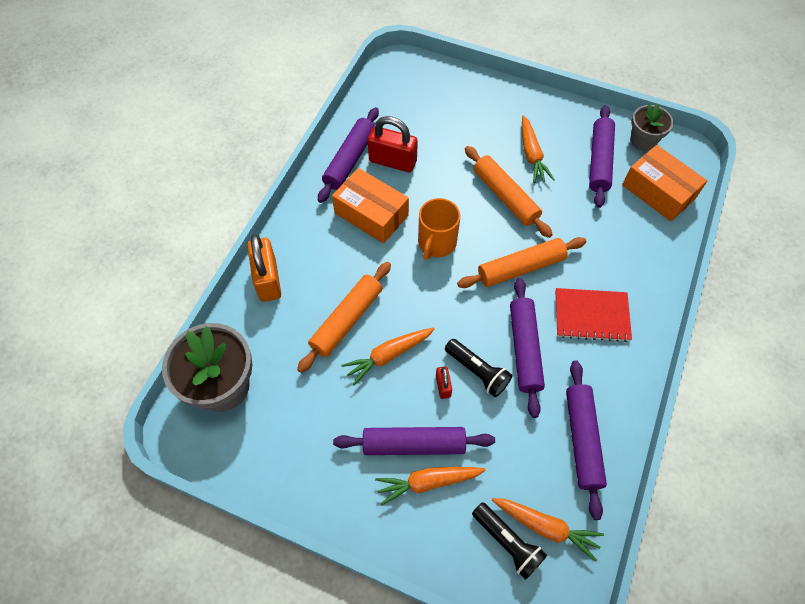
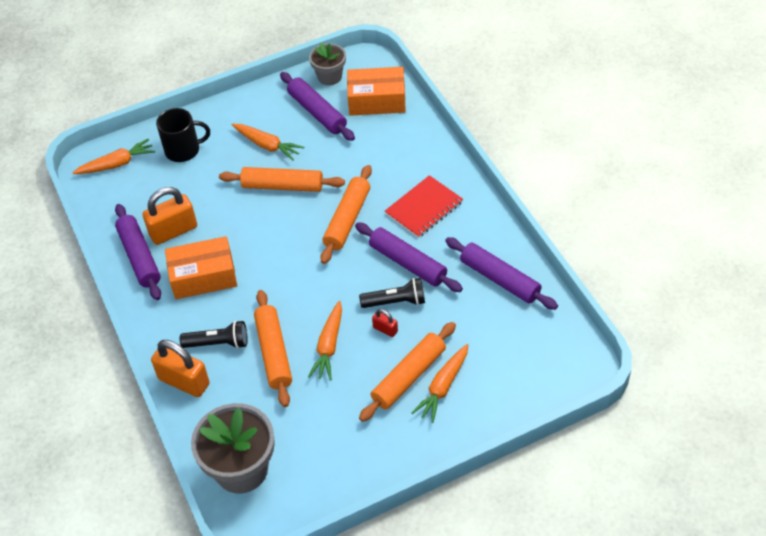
camera: 45 degrees left, 10 degrees down
purple rolling pin [333,427,495,455] -> orange rolling pin [359,322,456,422]
red padlock [368,116,418,172] -> orange padlock [143,187,197,245]
orange mug [418,198,460,260] -> none
black flashlight [472,502,547,580] -> black flashlight moved to [180,321,248,349]
orange carrot [492,498,604,562] -> orange carrot moved to [72,139,155,174]
none -> black mug [156,108,210,162]

